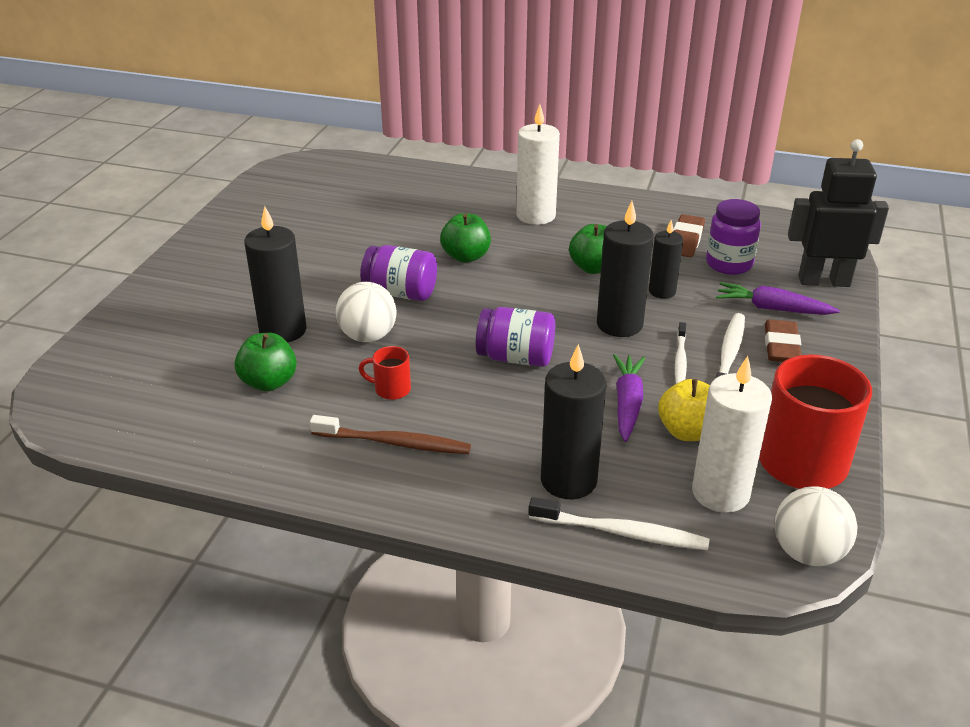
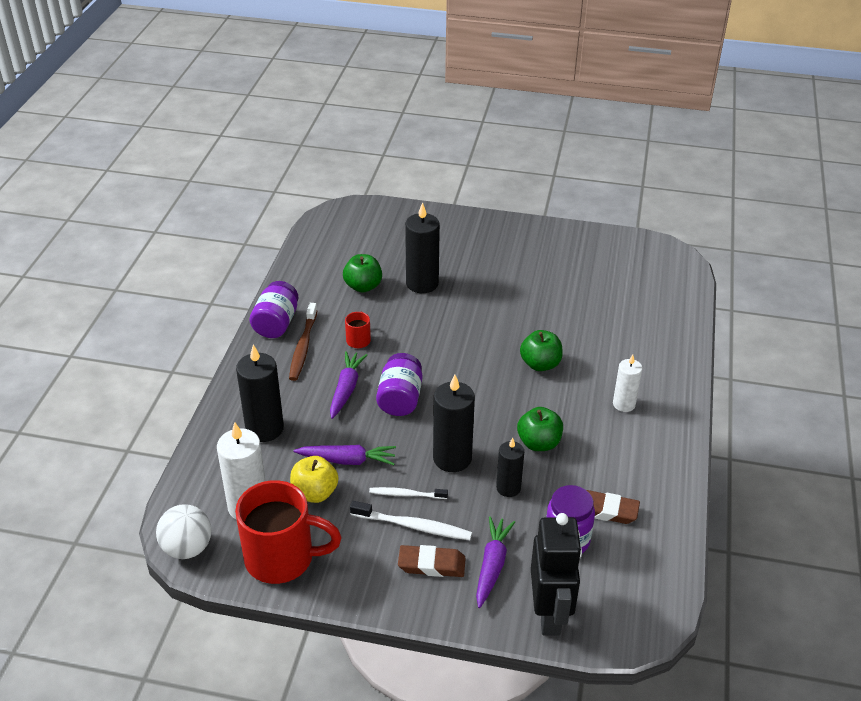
camera: 85 degrees right, 5 degrees up
white ball [336,282,397,342] -> none
purple jar [360,245,437,301] -> purple jar moved to [249,281,298,338]
white candle [516,104,560,225] -> white candle [613,355,643,412], size x0.62
white toothbrush [529,497,709,550] -> none
none -> purple carrot [330,351,367,419]

